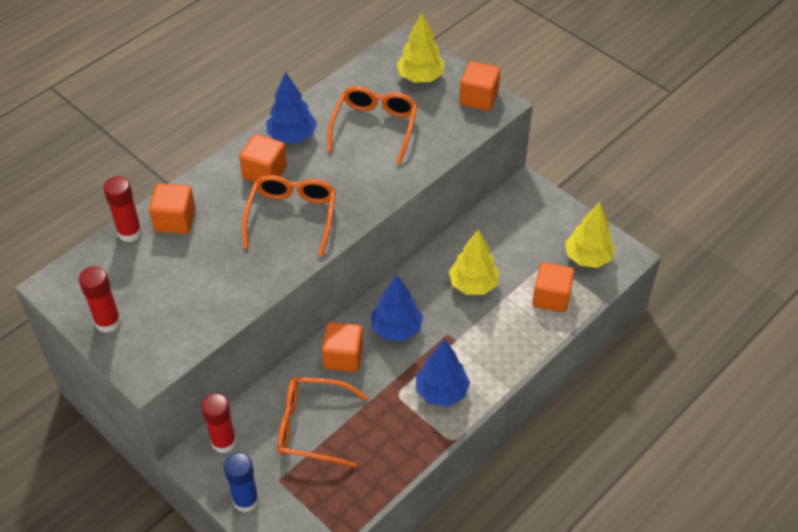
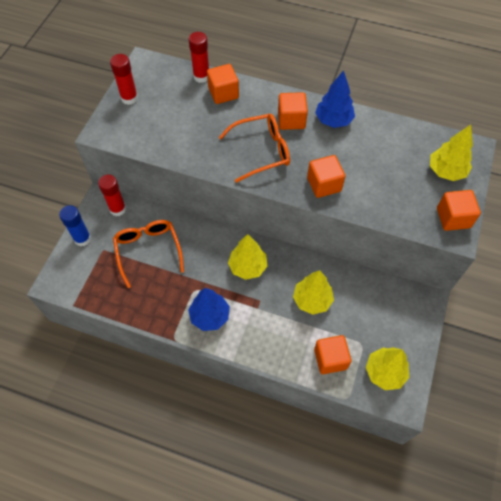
camera: 65 degrees right, 10 degrees up
orange cube [322,322,363,372] -> orange cube moved to [307,155,345,198]
orange glasses [327,86,418,164] -> none
blue tree [371,275,423,340] -> yellow tree [228,234,267,280]

